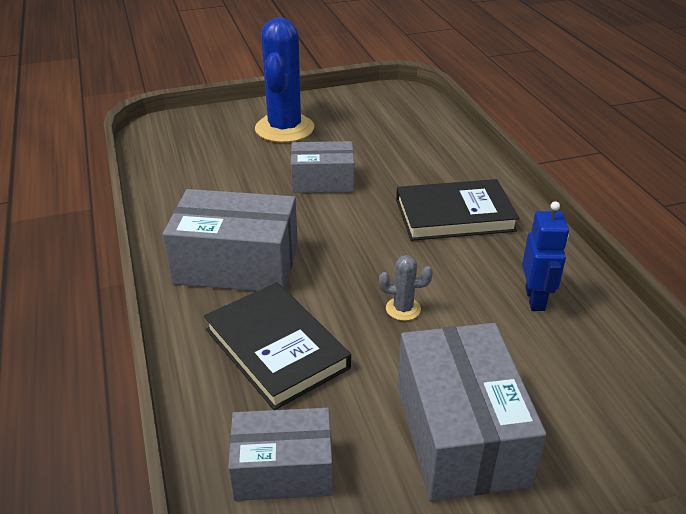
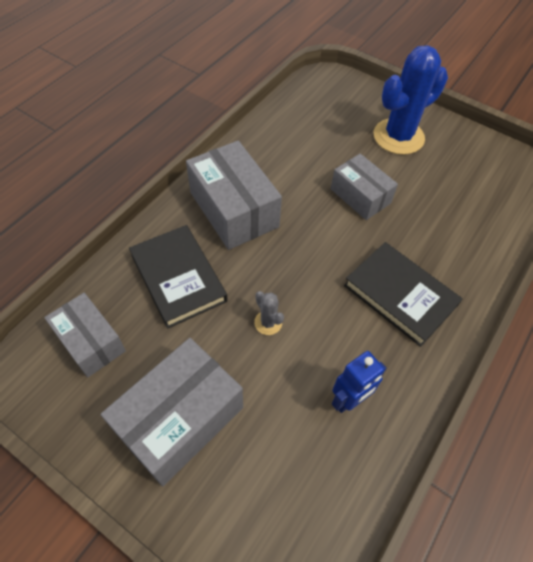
camera: 50 degrees right, 20 degrees up
black book [204,282,351,410] -> black book turned 45 degrees counterclockwise [129,225,228,329]

